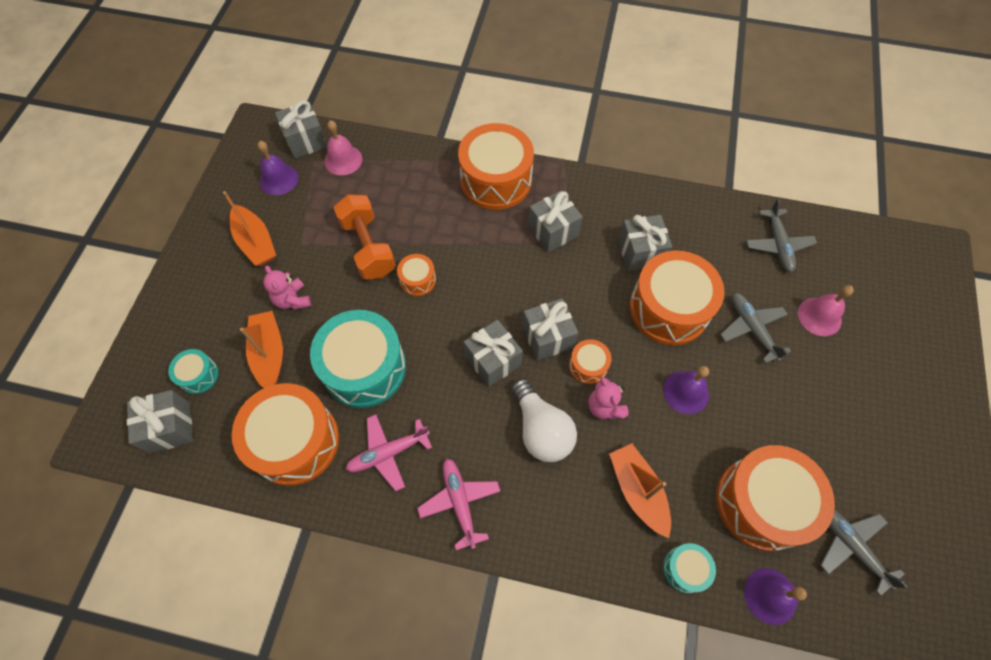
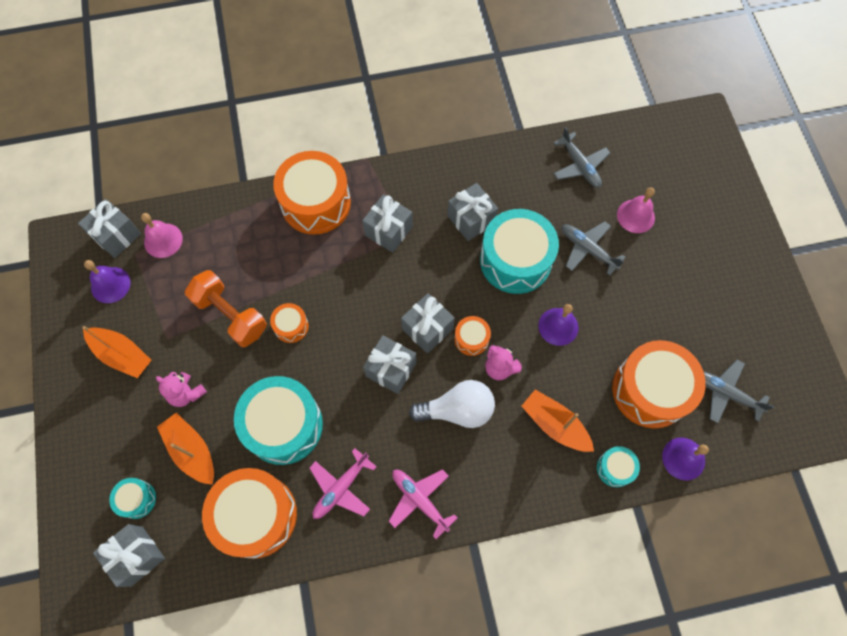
camera: 25 degrees left, 5 degrees up
white light bulb [511,379,577,462] -> white light bulb turned 45 degrees counterclockwise [409,380,495,428]
orange drum [629,251,724,345] -> turquoise drum [480,209,559,294]

